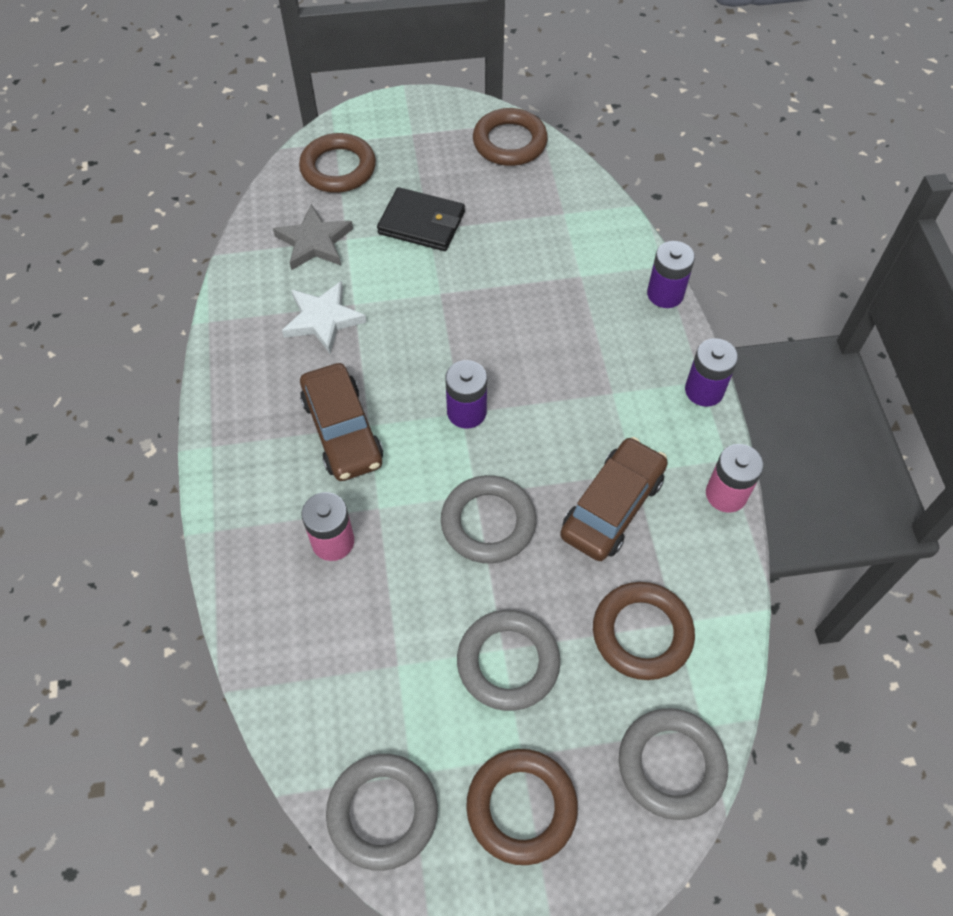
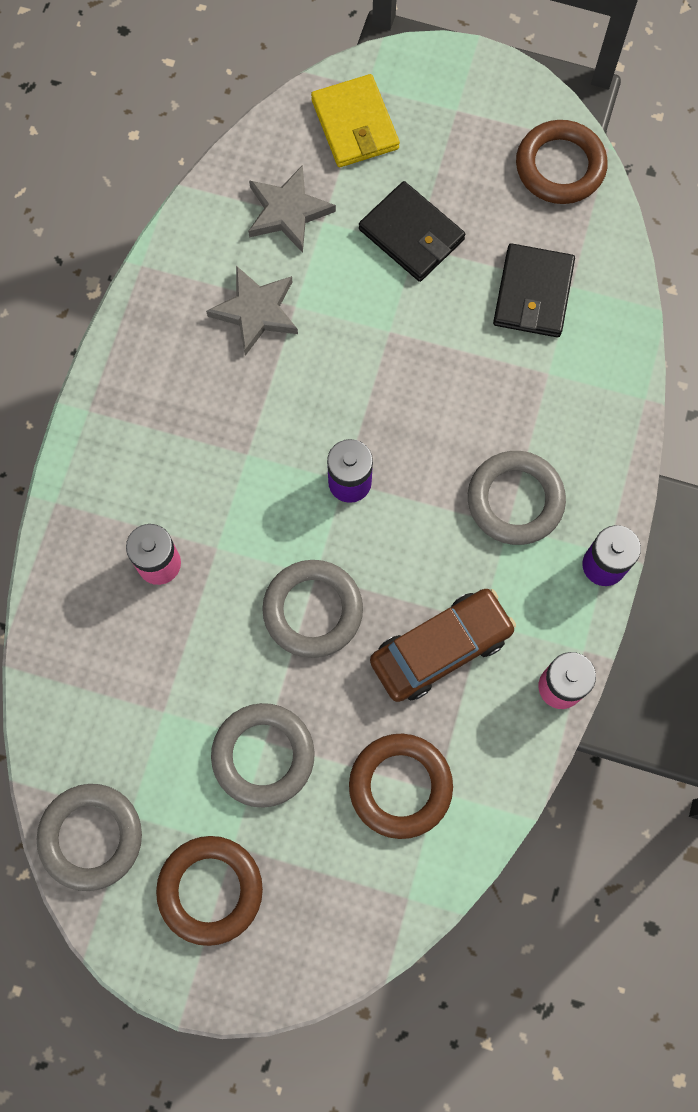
camera: 25 degrees right, 15 degrees up
white star [282,281,367,353] -> grey star [206,266,298,356]
brown ring [299,133,376,193] -> yellow wallet [311,74,400,167]
brown car [300,363,383,481] -> none
grey ring [619,708,728,820] -> grey ring moved to [468,451,566,545]
purple battery [647,241,695,308] -> none
none -> black wallet [493,243,575,337]

